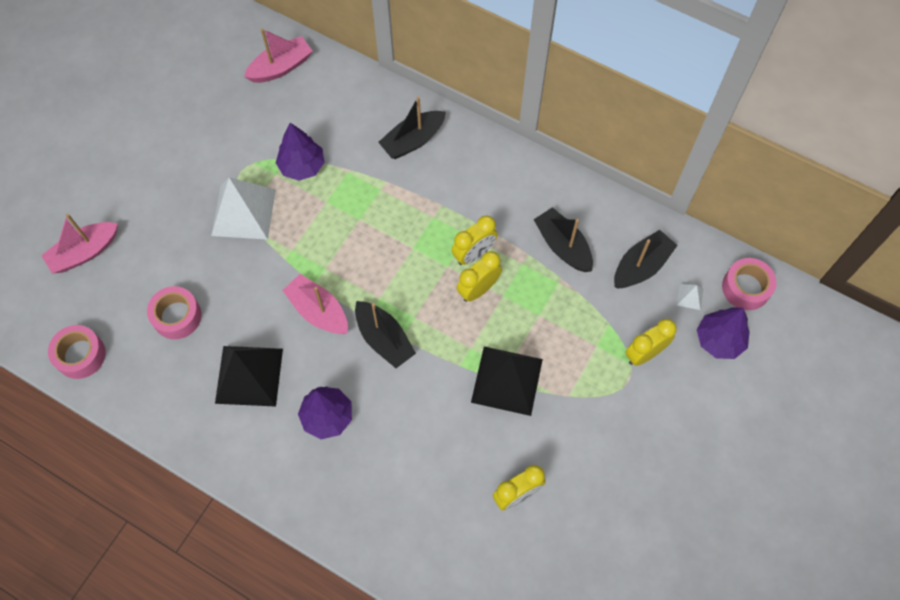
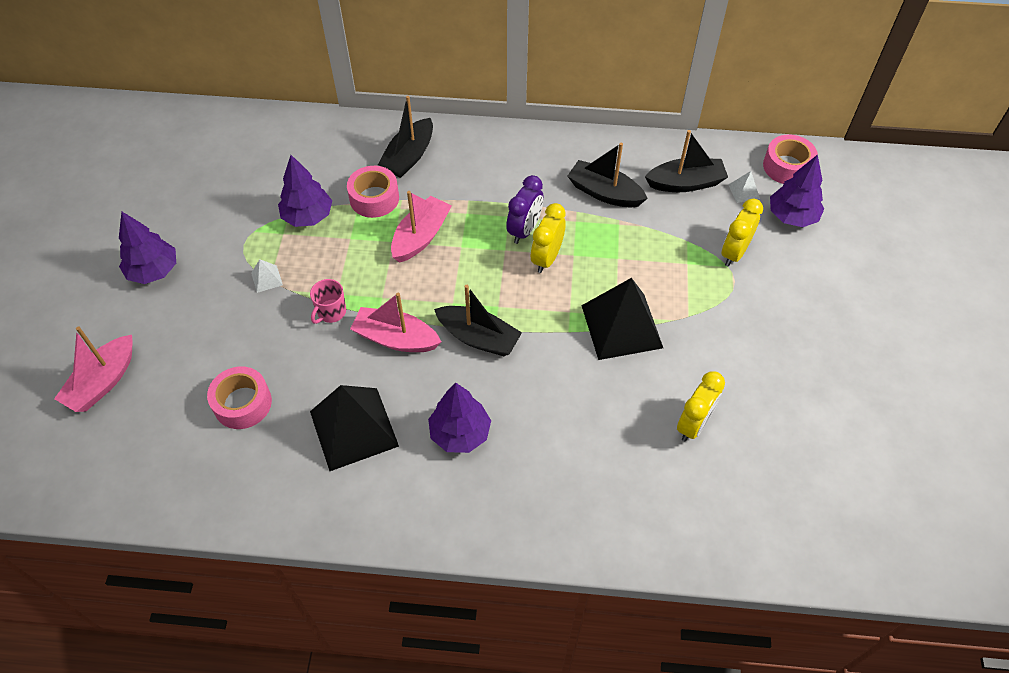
camera: 25 degrees left, 10 degrees down
pink tape [48,325,106,379] -> pink tape moved to [347,166,399,218]
white pyramid [211,177,276,240] -> white pyramid [251,259,283,293], size x0.41
pink boat [244,28,313,83] -> pink boat moved to [391,191,452,263]
yellow clock [451,216,498,265] -> purple clock [506,175,543,244]
black boat [614,230,678,289] -> black boat turned 60 degrees clockwise [645,130,728,192]
none -> purple tree [119,212,176,284]
none -> pink mug [310,279,346,324]

